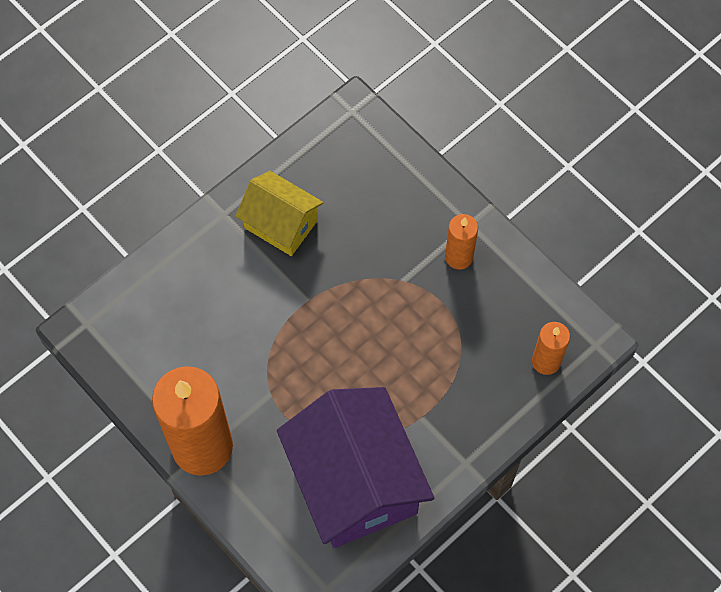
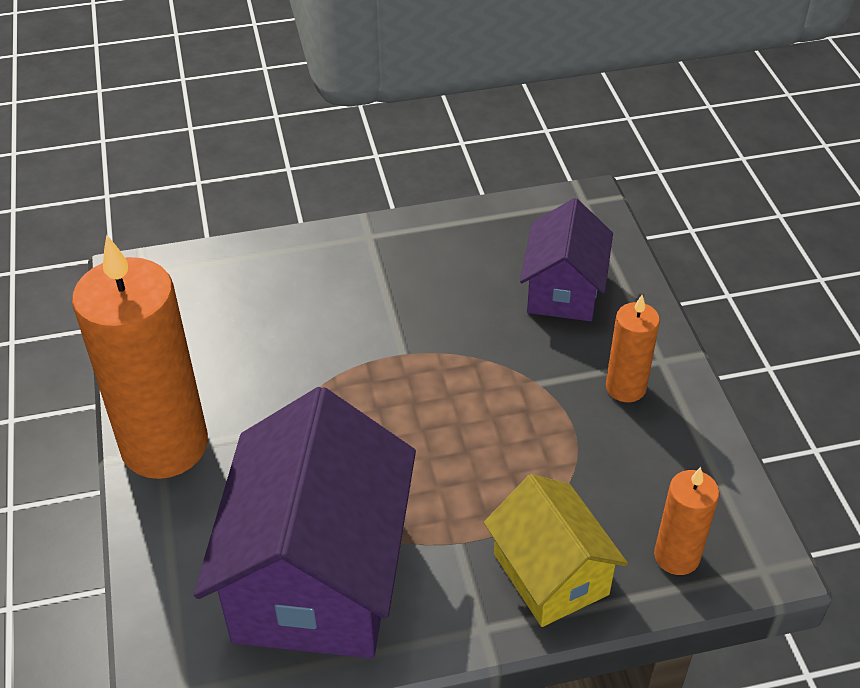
camera: 30 degrees right, 20 degrees down
yellow house [235,171,323,256] -> yellow house moved to [484,474,628,627]
none -> purple house [520,198,613,321]

